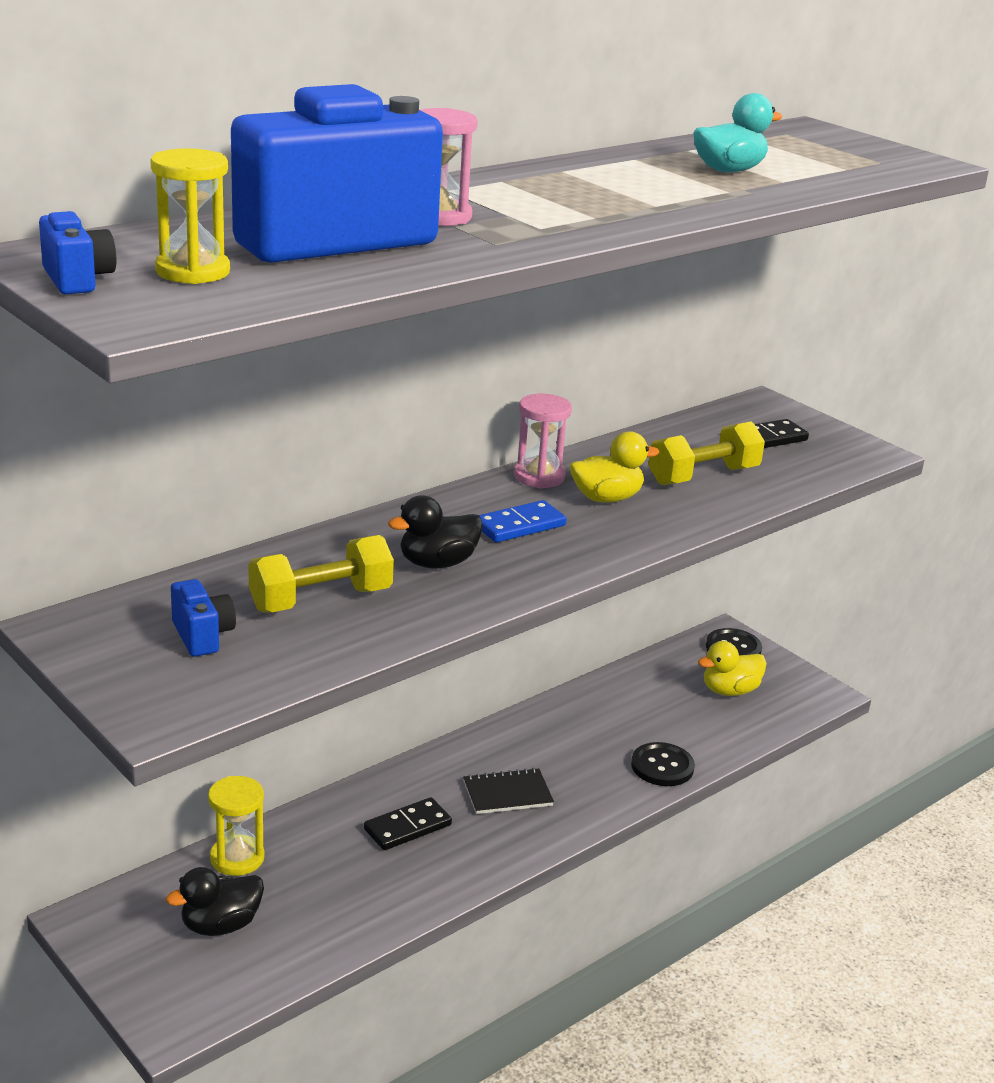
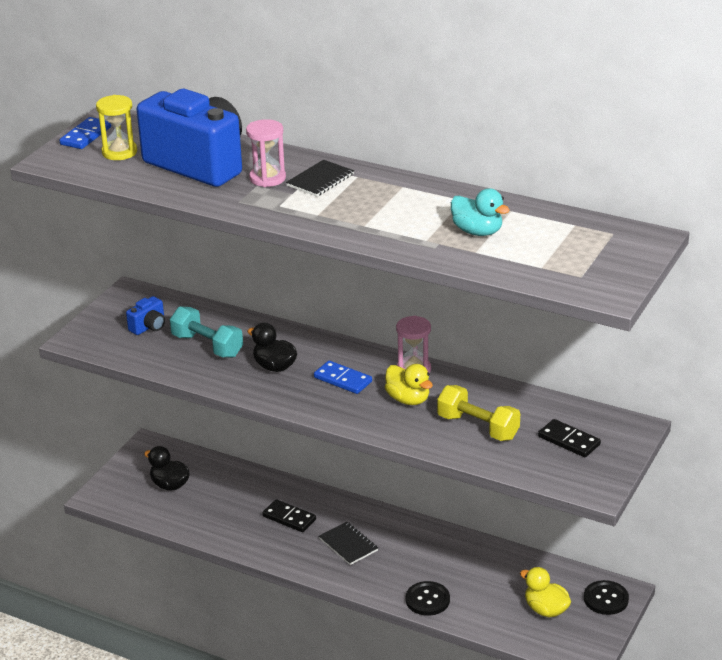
camera: 70 degrees right, 5 degrees up
blue camera [39,211,116,294] -> blue domino [60,117,111,149]
yellow hourglass [208,776,265,876] -> none
yellow dumbbell [248,535,394,613] -> turquoise dumbbell [170,306,243,358]
none -> black notebook [286,160,354,197]

